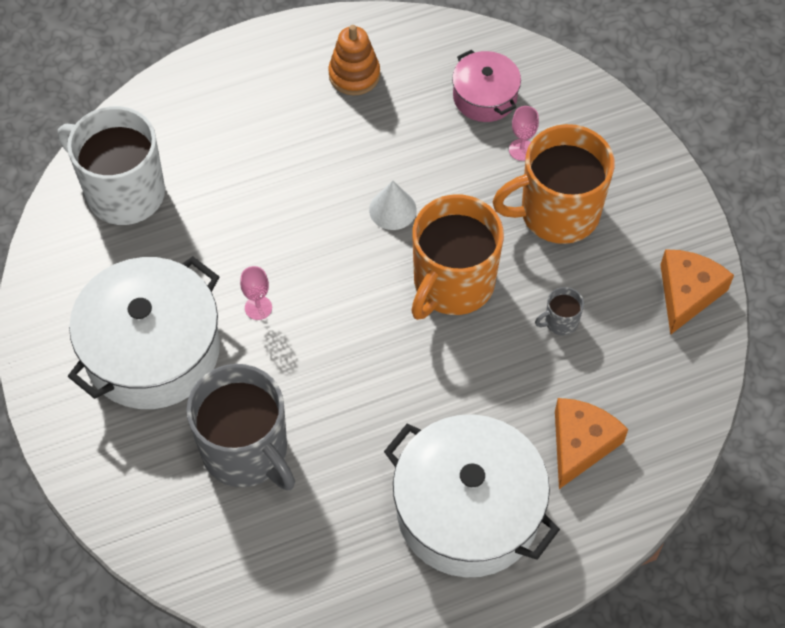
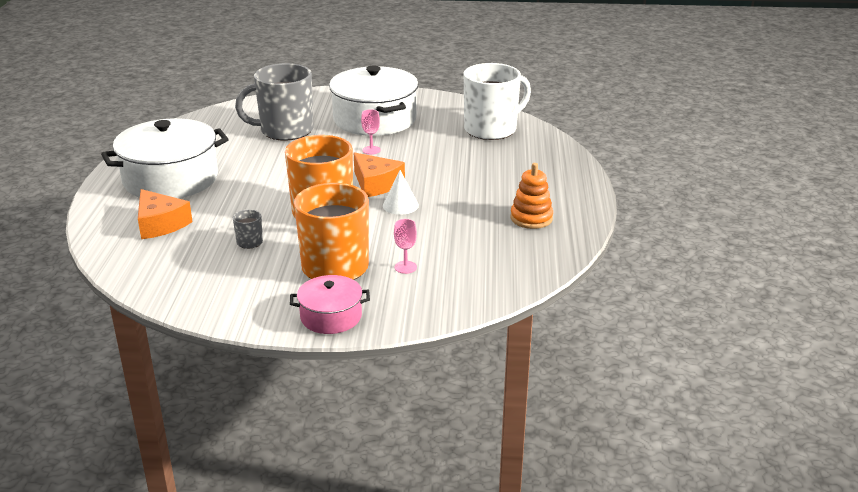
camera: 115 degrees right, 30 degrees down
pink pot [452,50,521,122] -> pink pot moved to [290,275,370,334]
orange cheese [660,249,734,335] -> orange cheese moved to [354,152,405,197]

